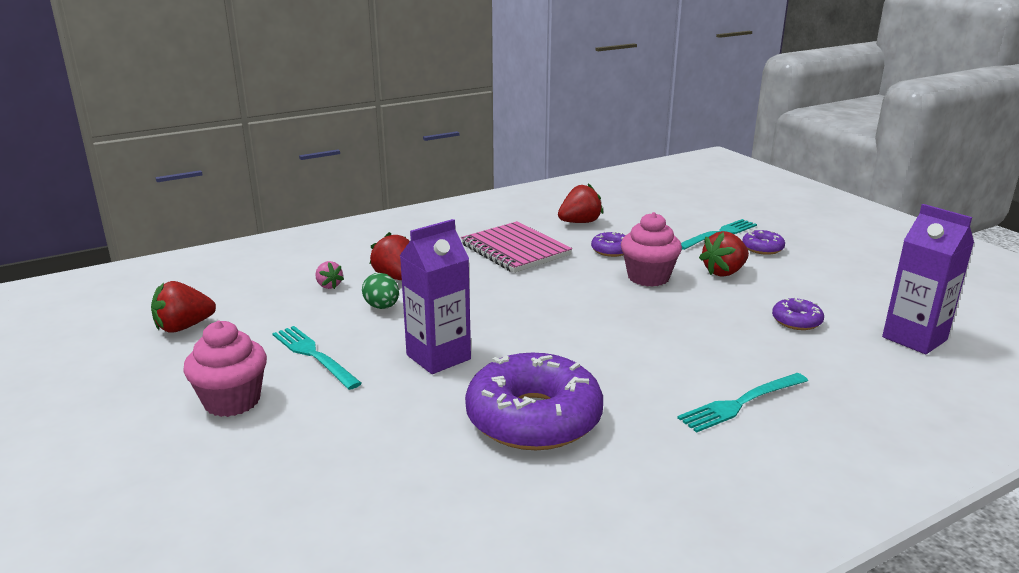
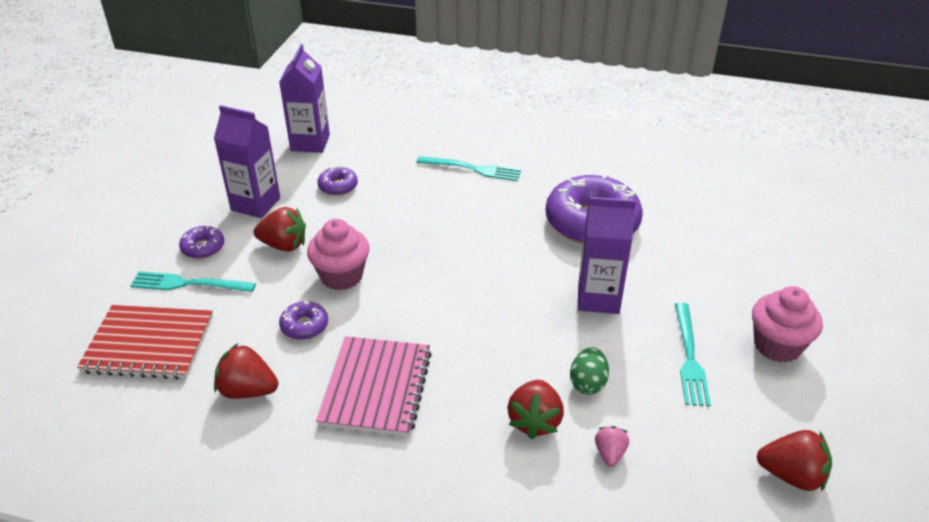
camera: 135 degrees left, 15 degrees up
none -> red notebook [77,305,213,380]
none -> purple carton [214,105,280,218]

